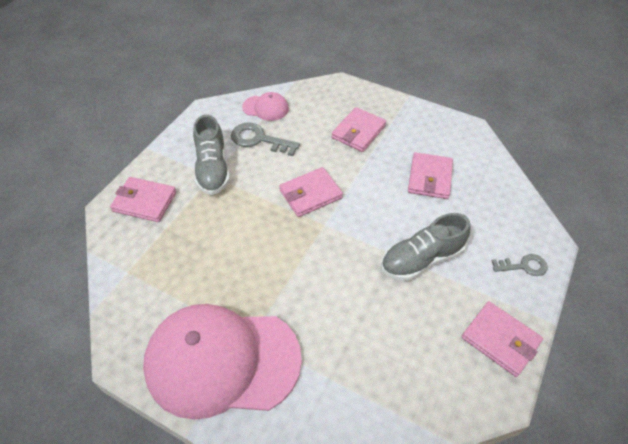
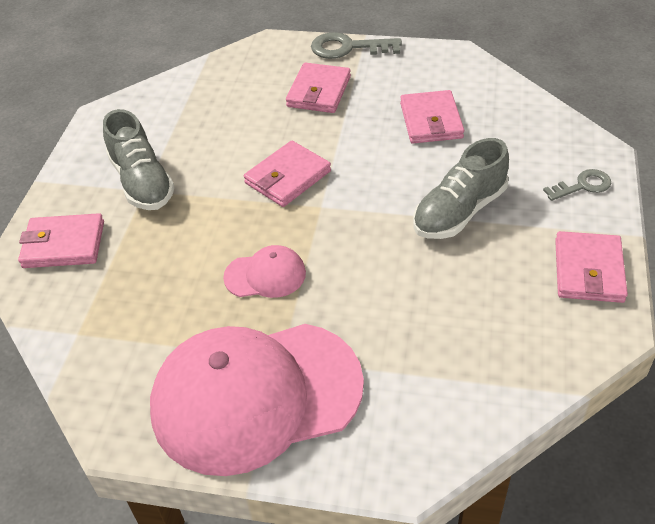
camera: 15 degrees left, 5 degrees down
grey key [231,123,300,156] -> grey key moved to [311,32,402,59]
pink cap [242,92,289,121] -> pink cap moved to [223,245,306,298]
pink wallet [462,301,543,377] -> pink wallet turned 75 degrees clockwise [555,231,628,303]

